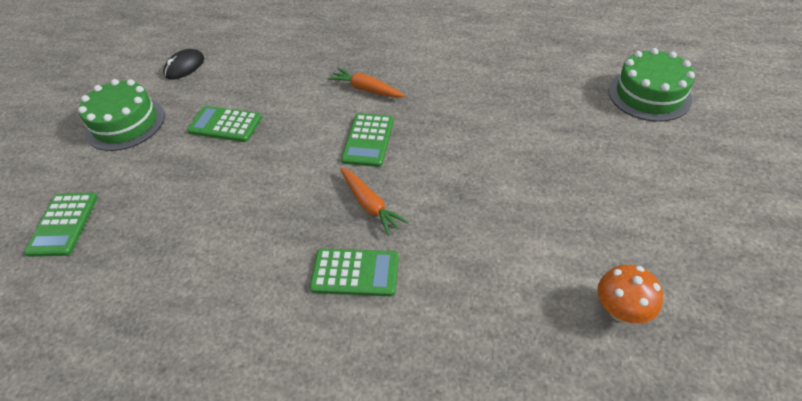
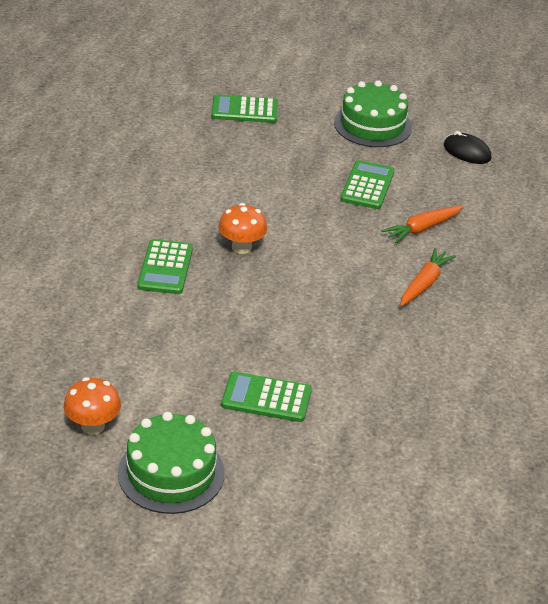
camera: 85 degrees right, 10 degrees down
orange carrot [340,167,408,236] -> orange carrot moved to [382,206,463,243]
green calculator [341,113,394,167] -> green calculator moved to [221,372,312,422]
green cake [609,48,695,122] -> green cake moved to [118,412,225,514]
none -> orange mushroom [218,203,267,254]

